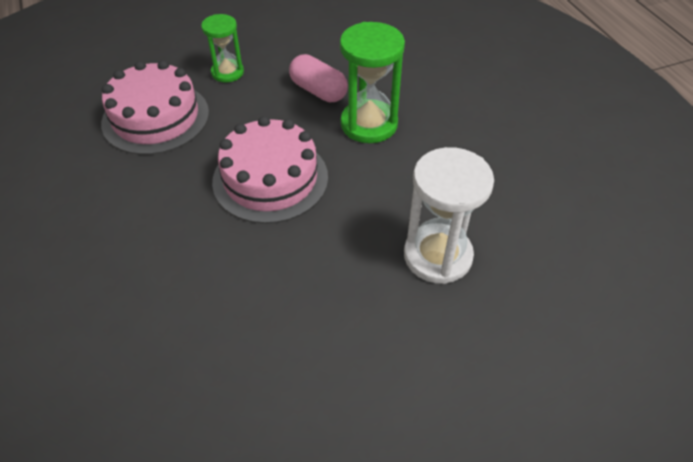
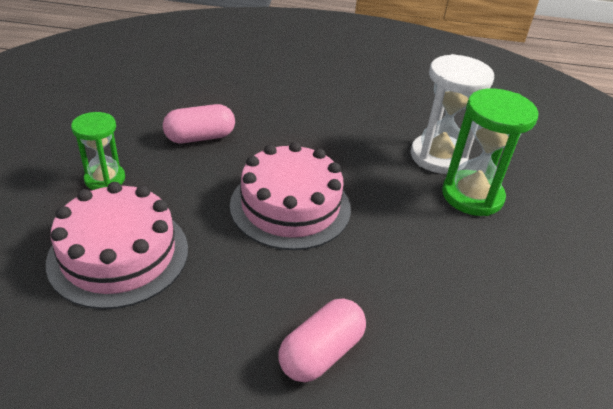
camera: 65 degrees left, 10 degrees down
green hourglass [340,22,405,143] -> green hourglass moved to [442,88,538,216]
none -> pink capsule [279,298,366,382]

